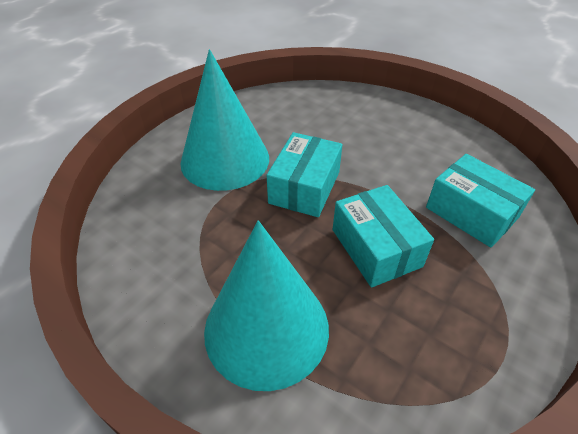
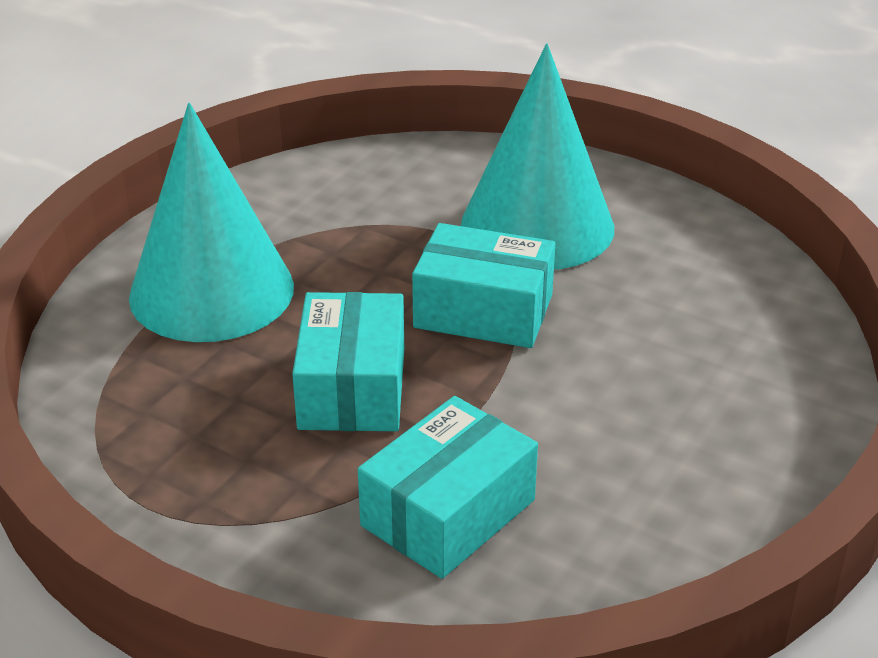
camera: 85 degrees right, 10 degrees down
turquoise box [333,185,434,287] -> turquoise box turned 60 degrees counterclockwise [292,292,404,431]

